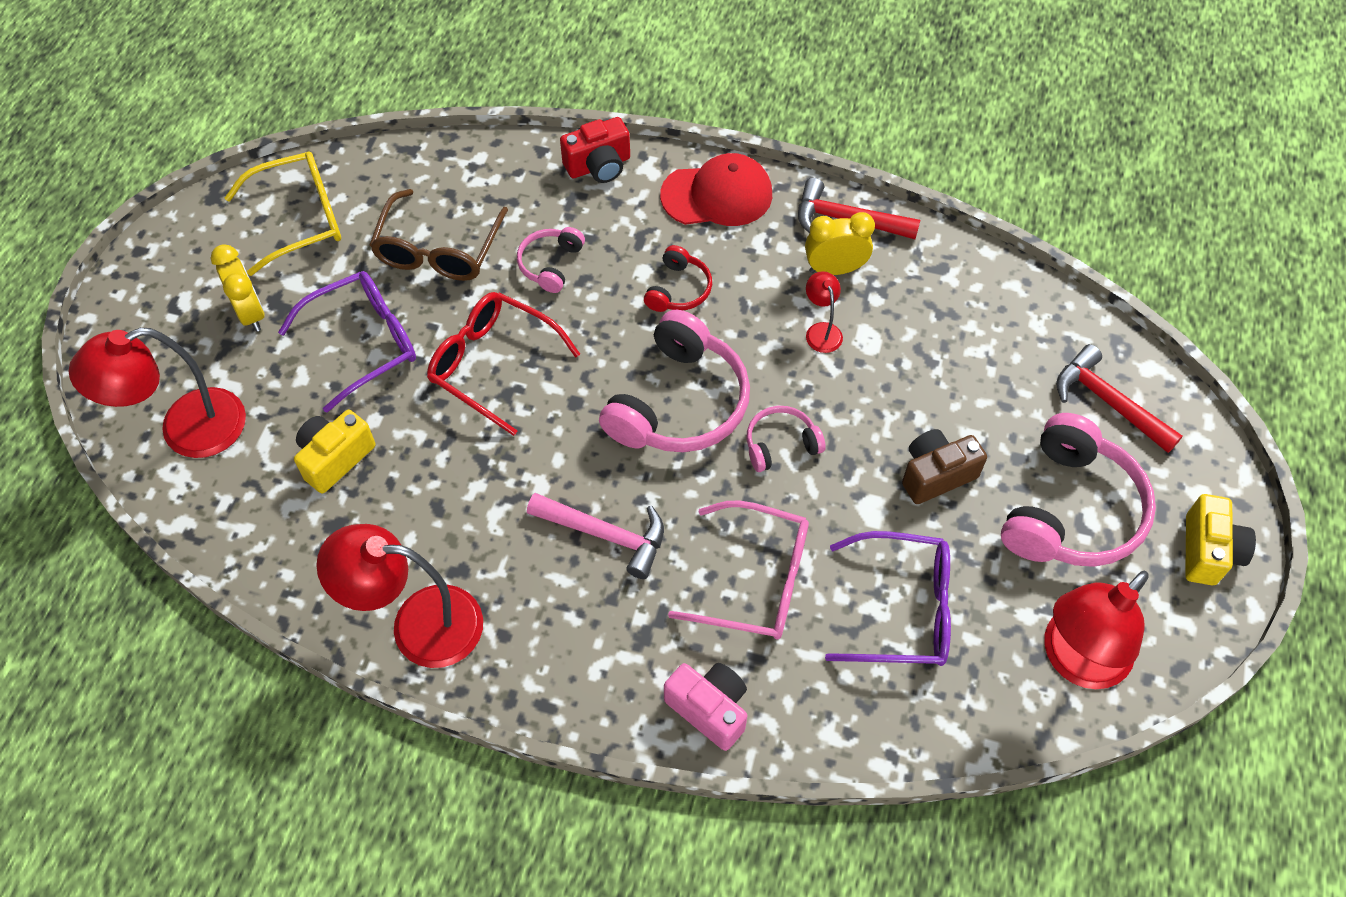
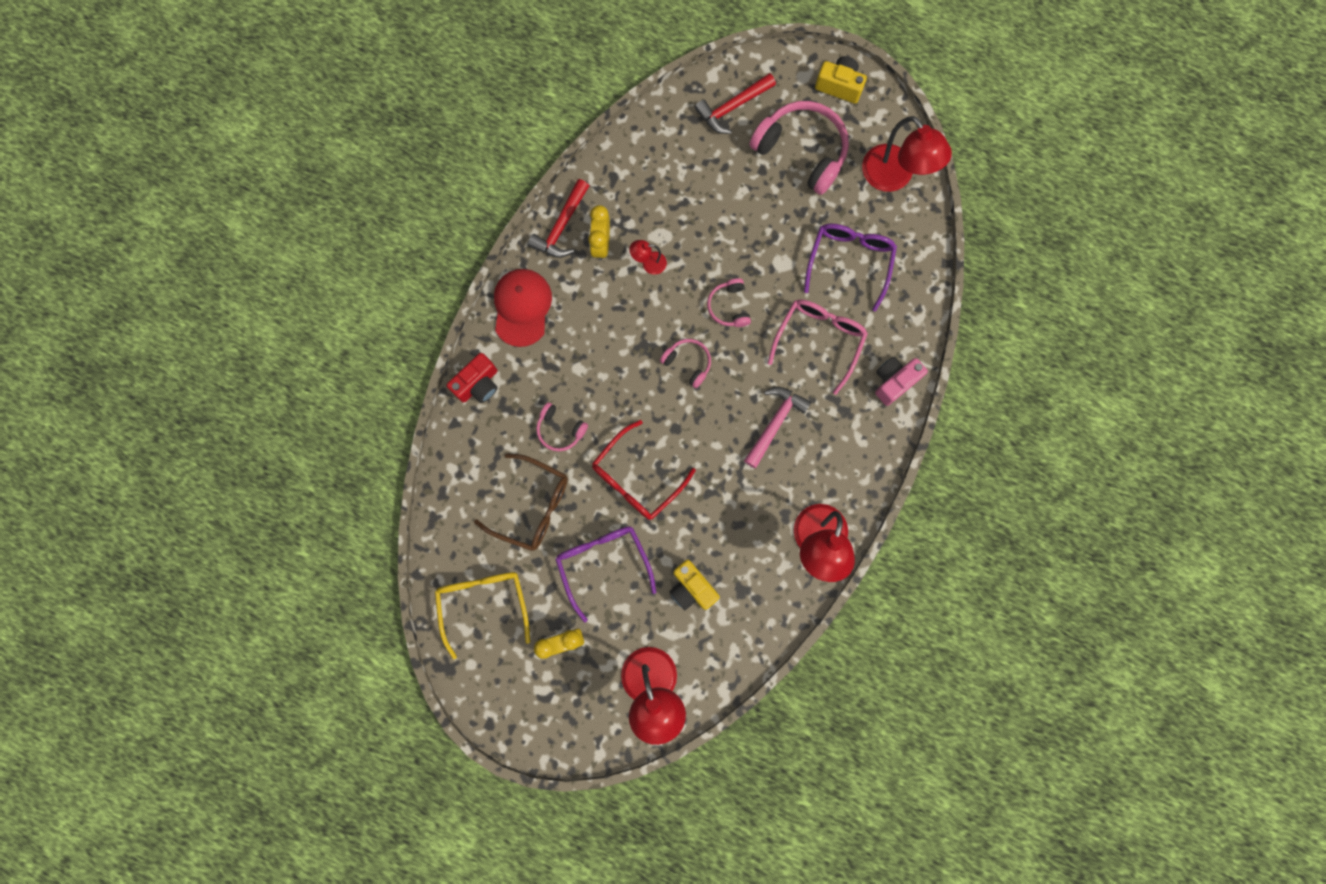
camera: 80 degrees left, 20 degrees up
red camera [560,117,630,183] -> red camera turned 60 degrees clockwise [447,353,498,403]
pink headphones [599,310,750,452] -> pink headphones [660,339,711,388], size x0.50
red headphones [644,245,712,312] -> none
brown camera [902,429,987,504] -> none

